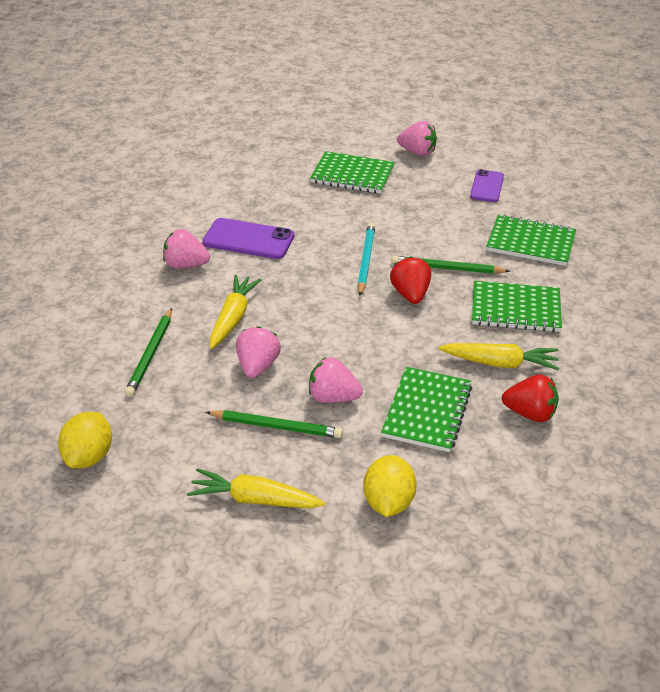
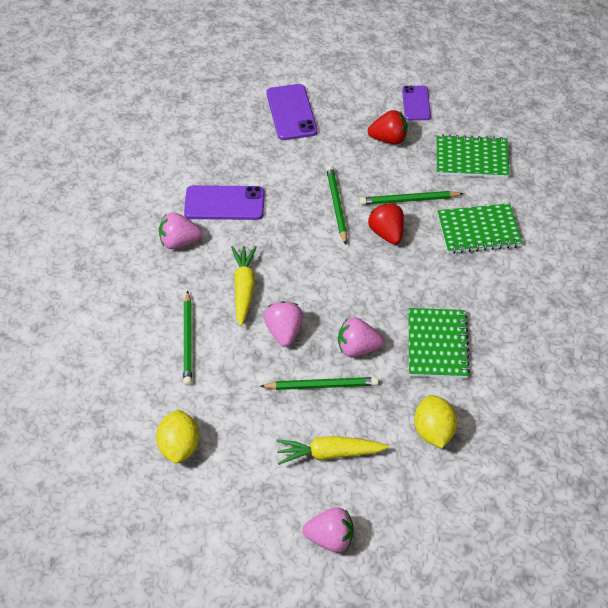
camera: 15 degrees left, 10 degrees up
green notebook [310,151,395,194] -> purple phone [266,84,318,140]
turquoise pencil [357,223,375,296] -> green pencil [326,166,347,245]
pink strawberry [397,121,437,156] -> pink strawberry moved to [302,507,354,552]
yellow carrot [439,343,559,371] -> none
red strawberry [502,375,559,422] -> red strawberry moved to [368,110,408,144]

